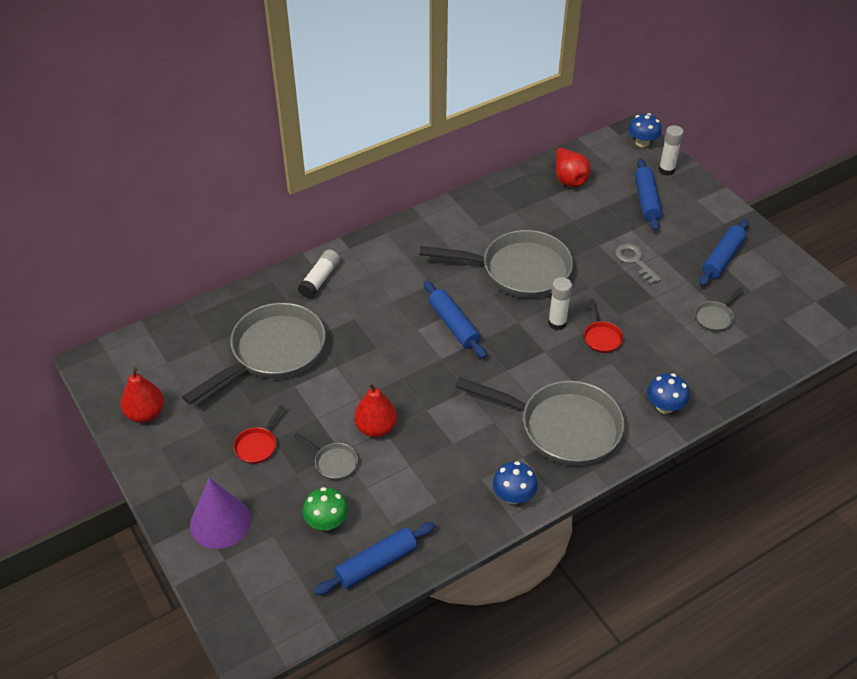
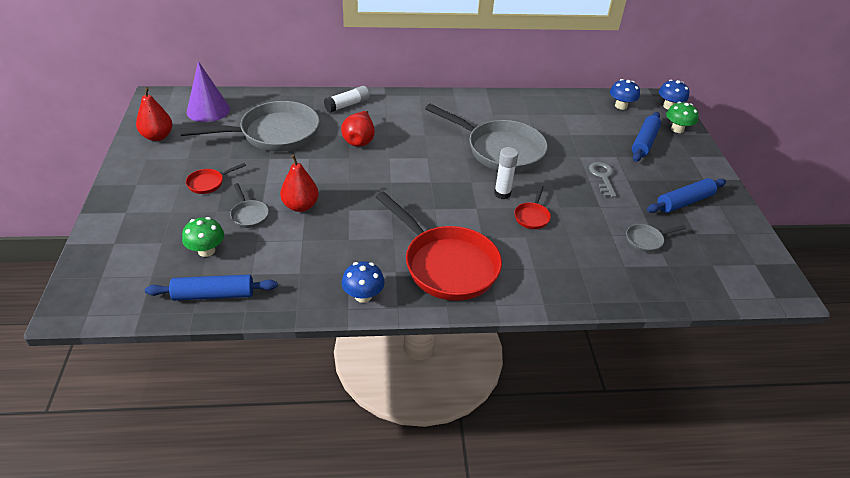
camera: 25 degrees right, 5 degrees down
purple cone [190,478,251,549] -> purple cone moved to [186,61,230,122]
blue rolling pin [424,281,487,359] -> none
grey pan [455,377,625,466] -> red pan [376,191,502,301]
red pear [555,147,591,187] -> red pear moved to [341,111,375,147]
blue mushroom [647,373,689,414] -> blue mushroom moved to [610,79,640,110]
white glue stick [659,125,684,176] -> green mushroom [666,102,699,133]

